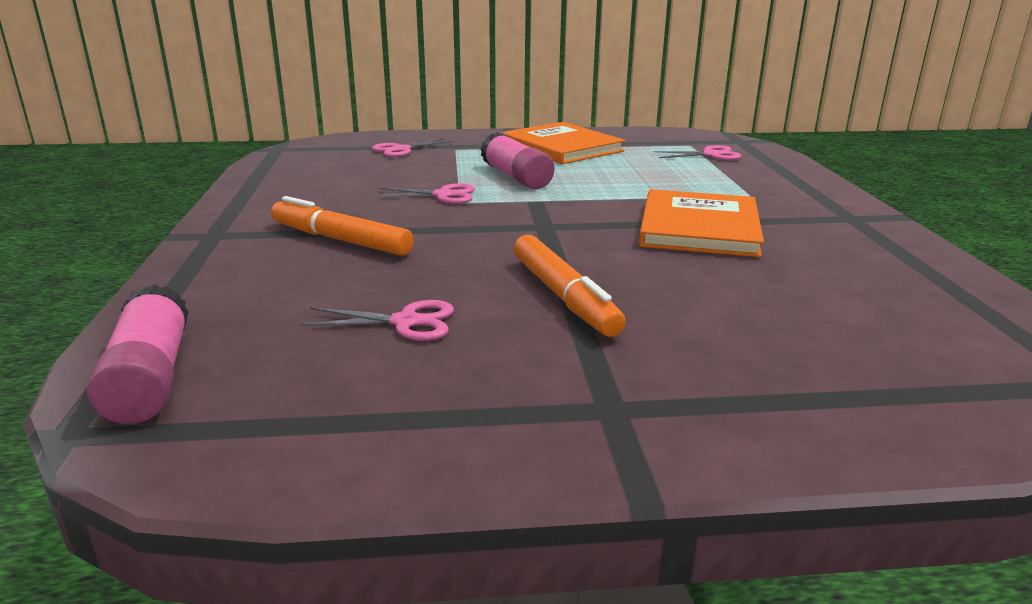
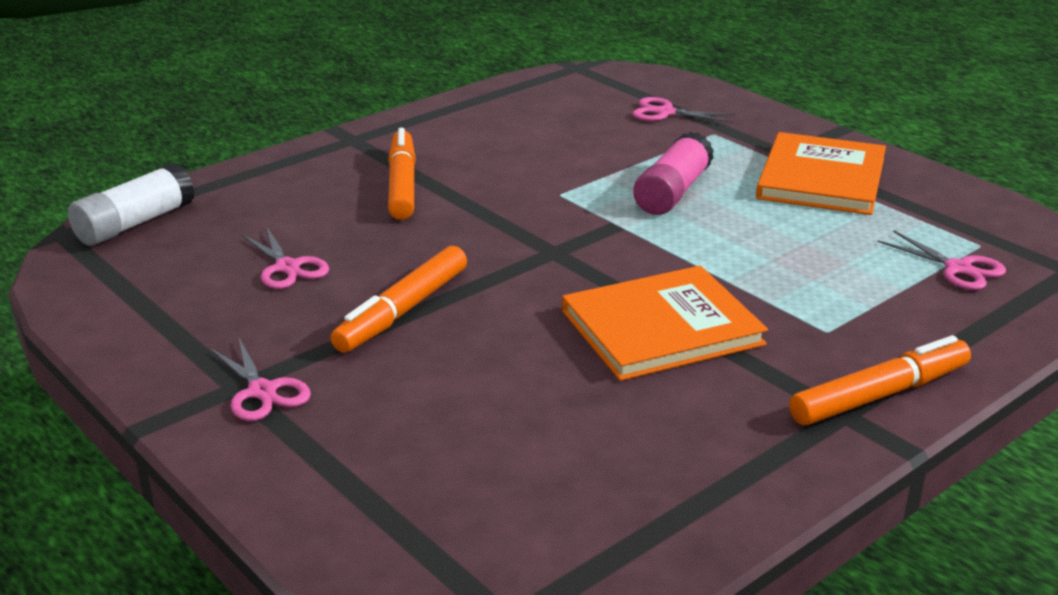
camera: 55 degrees right, 5 degrees up
pink glue stick [87,284,189,424] -> white glue stick [68,163,195,246]
pink scissors [373,183,475,204] -> pink scissors moved to [210,338,311,421]
none -> orange marker [789,335,971,425]

